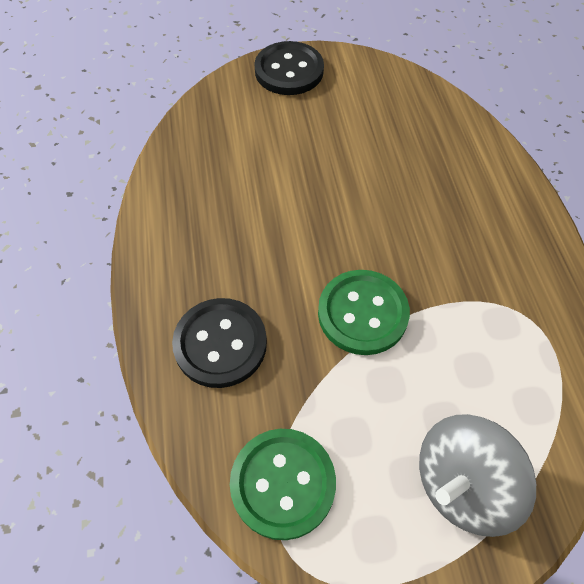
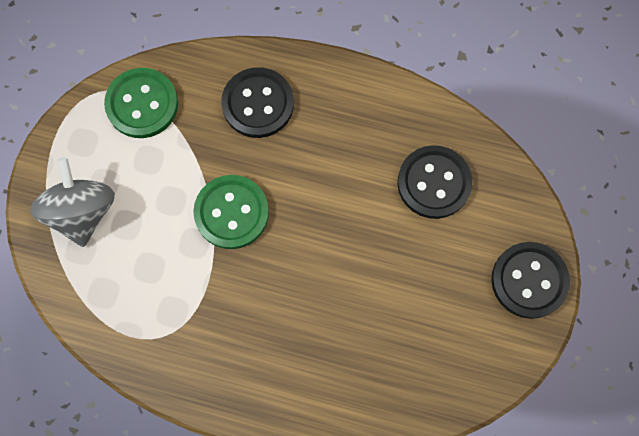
camera: 115 degrees right, 15 degrees up
none -> black button [397,145,472,219]

